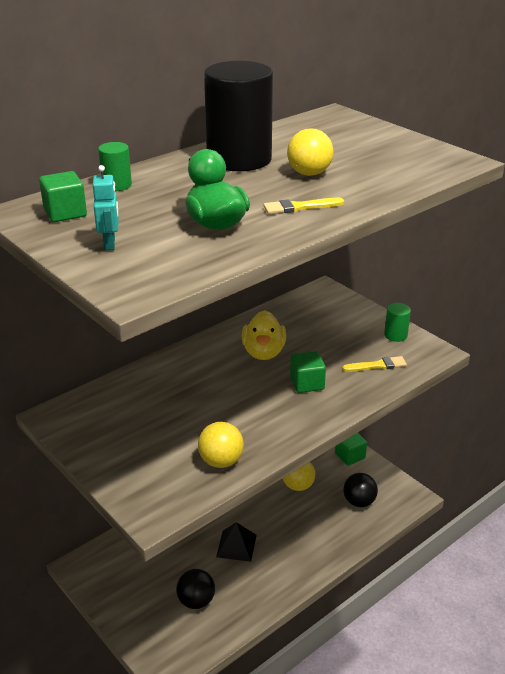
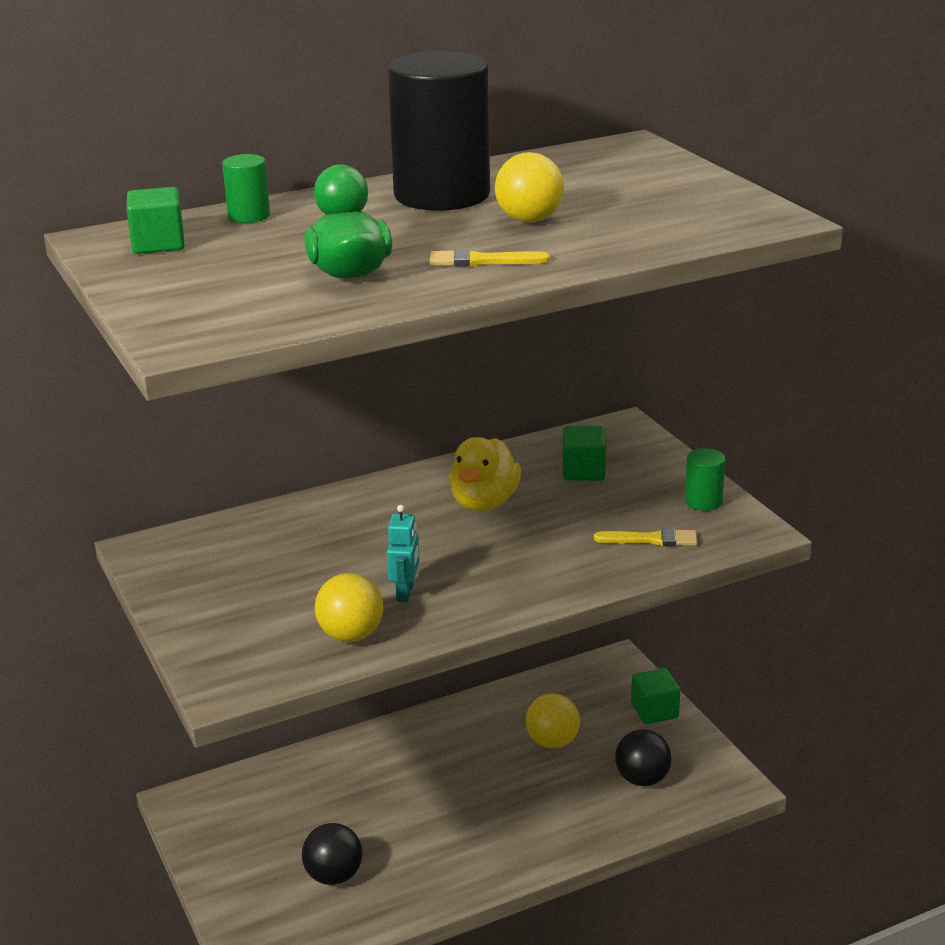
camera: 15 degrees right, 5 degrees down
turquoise robot [93,165,119,250] -> turquoise robot moved to [387,505,419,602]
black pyramid [216,522,257,562] -> none
green cube [290,351,326,393] -> green cube moved to [563,426,606,481]

